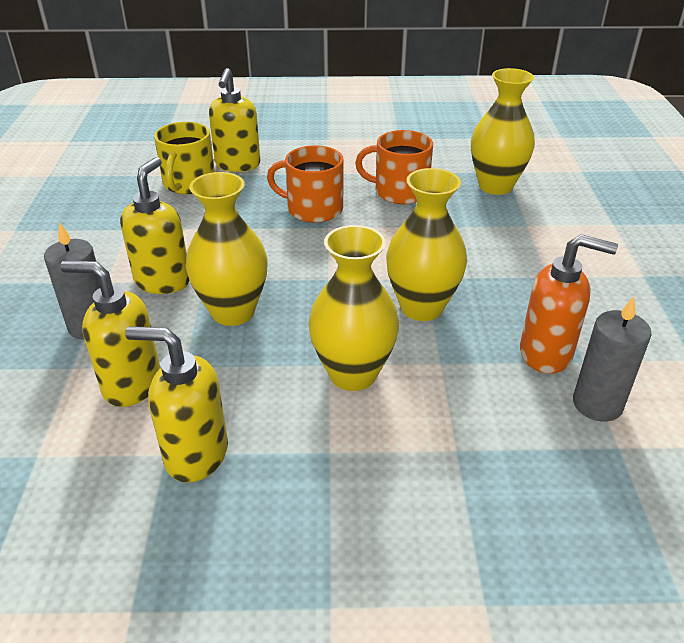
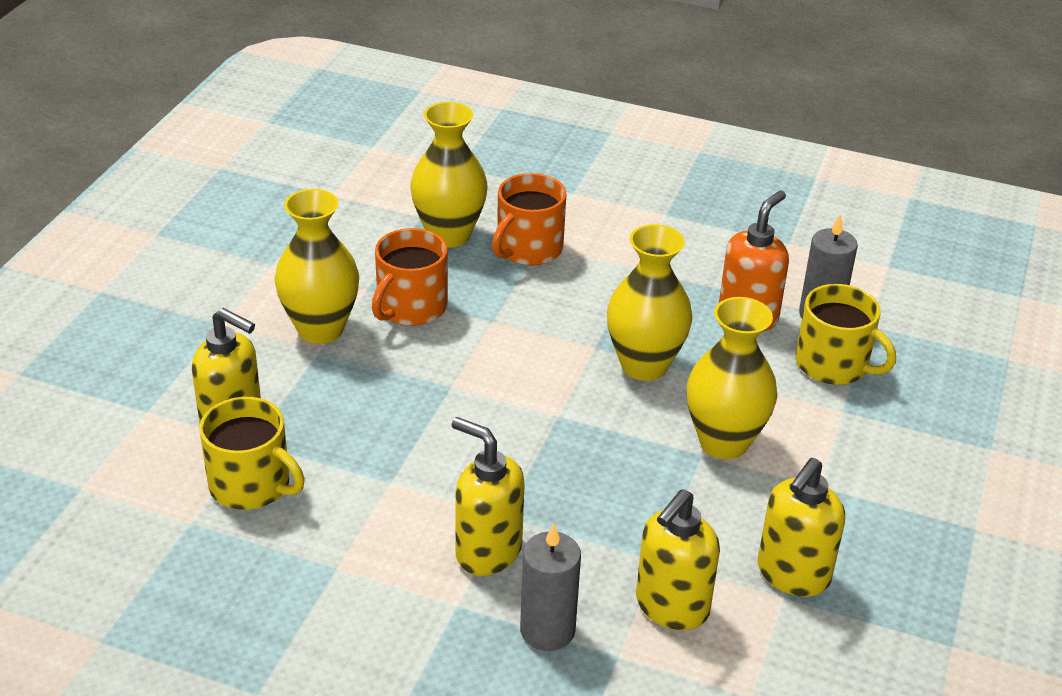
camera: 70 degrees left, 0 degrees up
yellow vase [186,172,268,326] -> yellow vase moved to [275,189,359,344]
orange mug [267,145,344,223] -> orange mug moved to [492,173,567,266]
none -> yellow mug [796,284,896,385]

